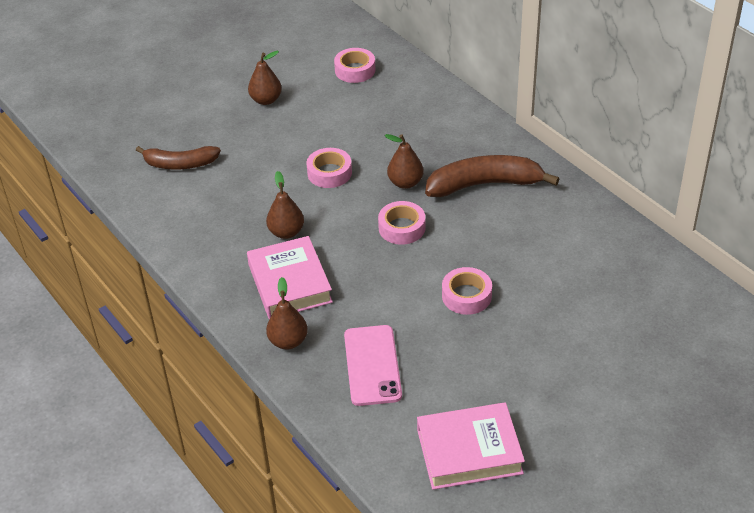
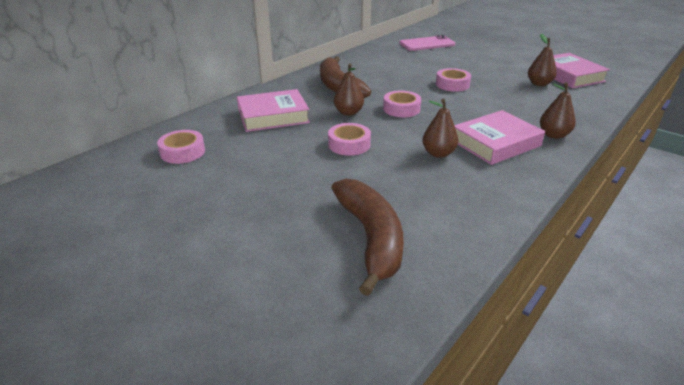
camera: 105 degrees left, 10 degrees down
brown banana [136,146,221,169] -> brown banana [331,179,404,296], size x1.50
brown pear [248,51,282,105] -> brown pear moved to [528,34,557,86]
pink phone [344,325,402,406] -> pink phone moved to [399,35,455,51]
none -> pink book [237,89,310,132]

